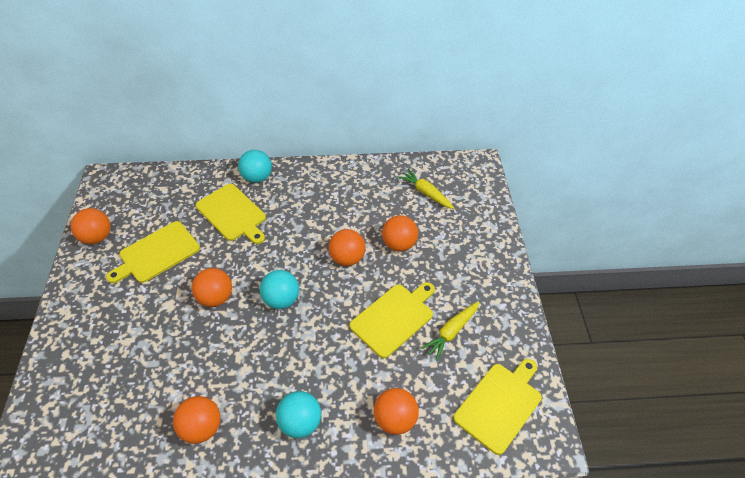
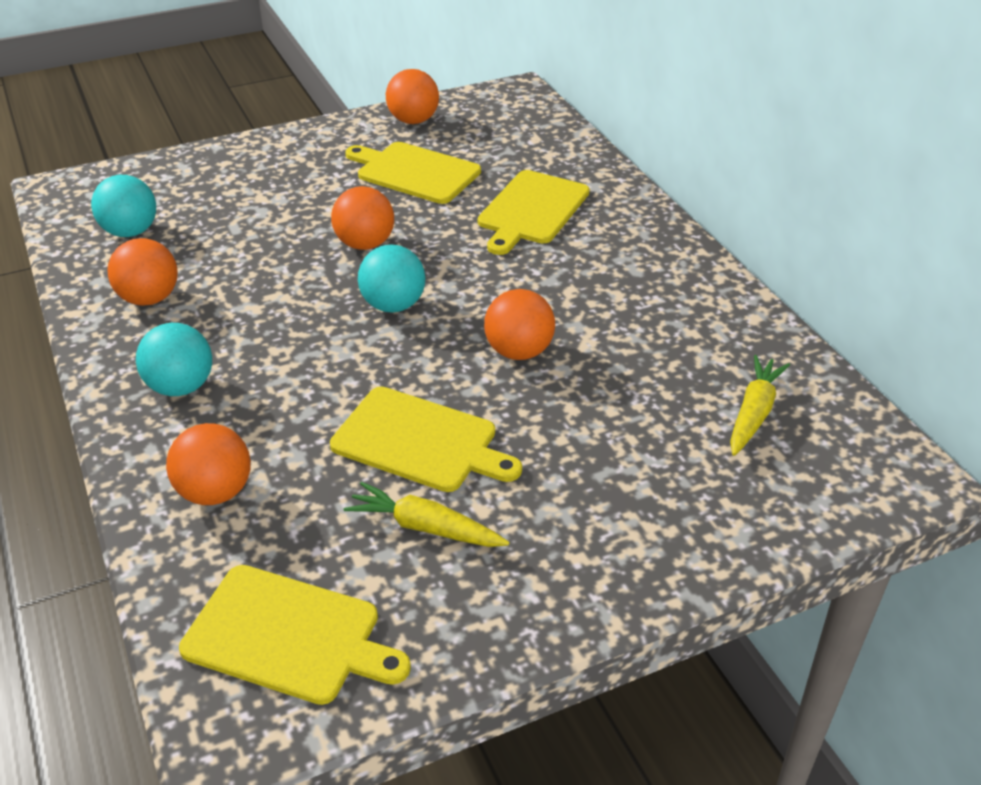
camera: 70 degrees right, 10 degrees down
turquoise ball [238,150,272,183] -> turquoise ball moved to [91,175,156,237]
orange ball [382,215,418,252] -> none

